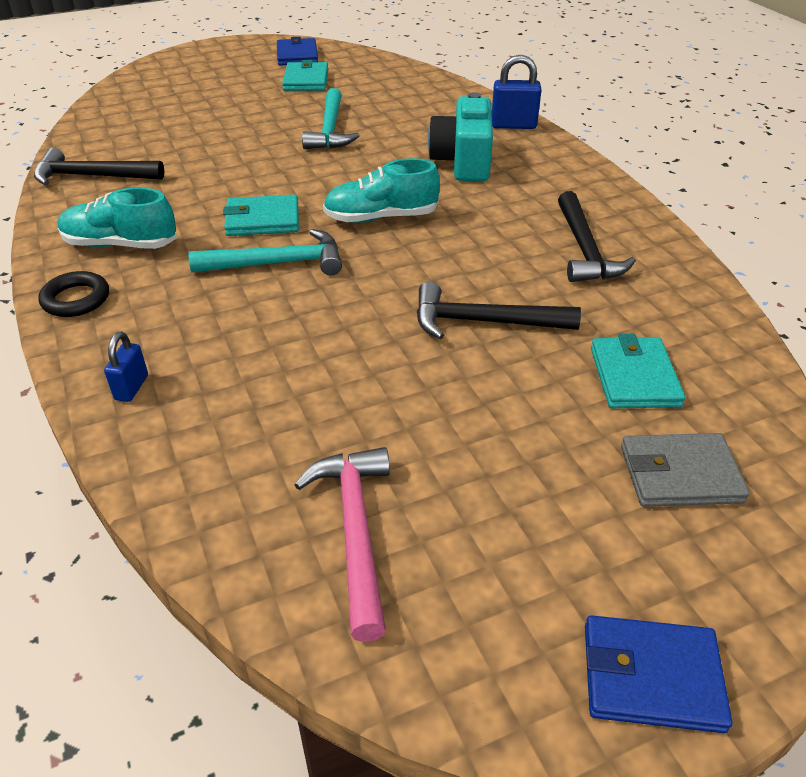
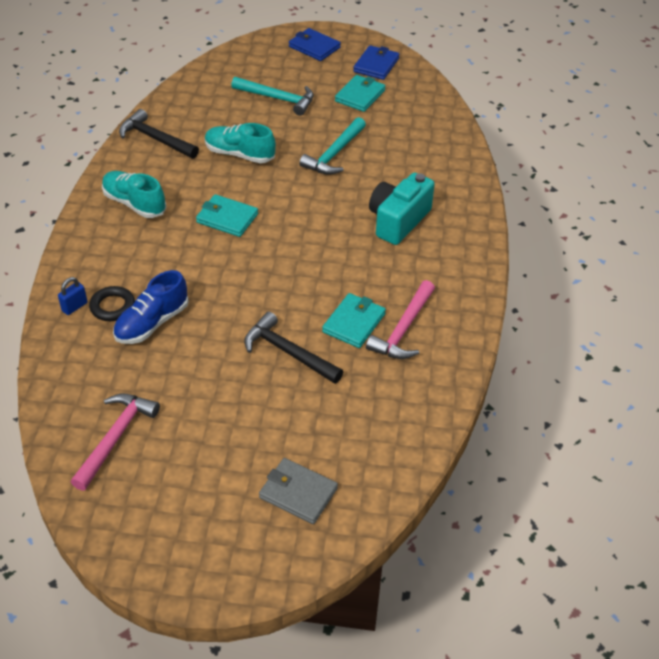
camera: 30 degrees right, 5 degrees up
black ring [39,271,109,317] -> black ring moved to [89,286,135,321]
turquoise hammer [189,229,342,275] -> turquoise hammer moved to [231,77,314,116]
turquoise shoe [323,158,440,223] -> turquoise shoe moved to [205,123,276,163]
blue padlock [492,55,542,129] -> none
black hammer [558,191,636,282] -> pink hammer [366,280,435,359]
blue wallet [585,615,732,733] -> blue wallet moved to [289,28,341,61]
turquoise wallet [591,334,685,408] -> turquoise wallet moved to [322,293,386,348]
none -> blue shoe [113,270,189,344]

